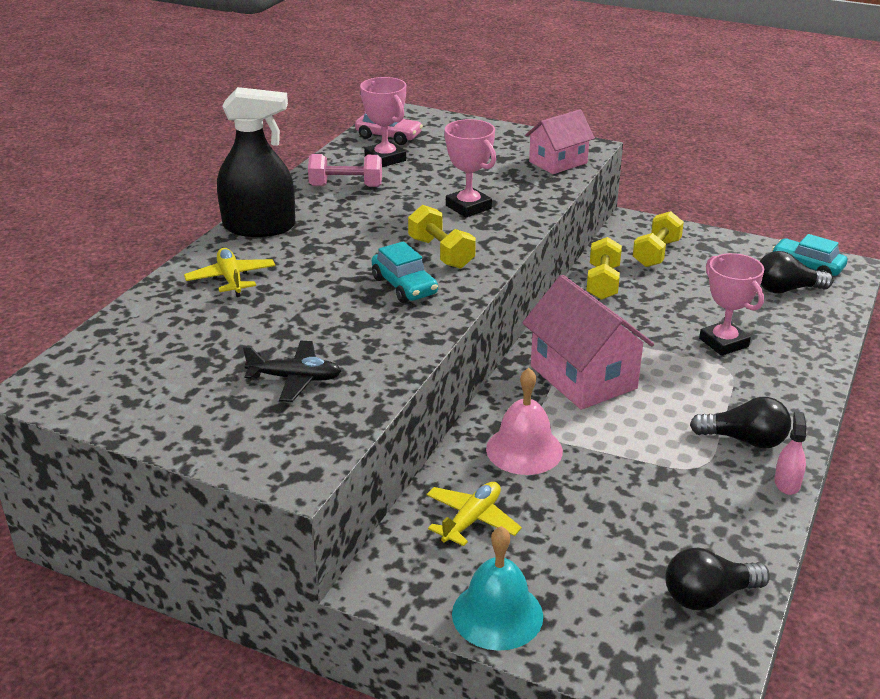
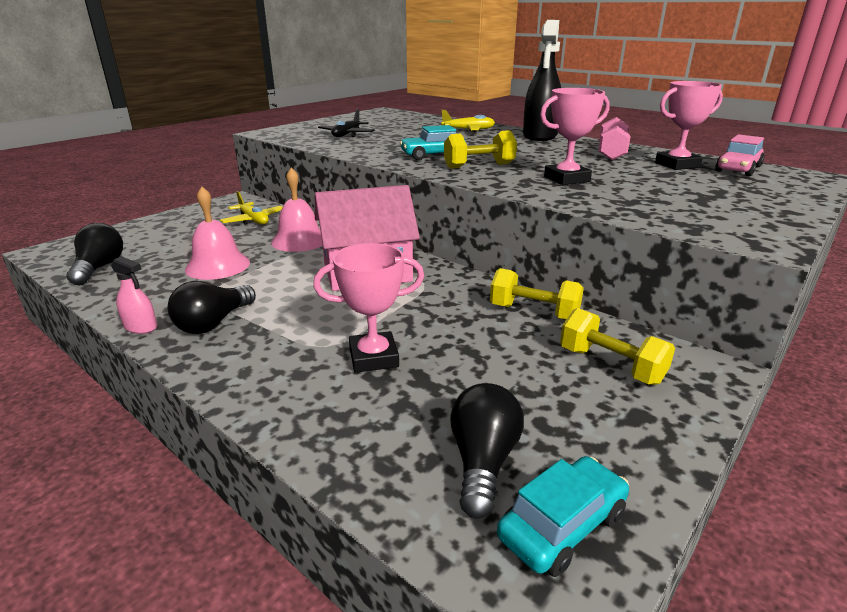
camera: 105 degrees right, 5 degrees down
turquoise bell [452,526,543,651] -> none
pink house [525,109,595,174] -> none
none -> pink bell [185,187,250,280]

